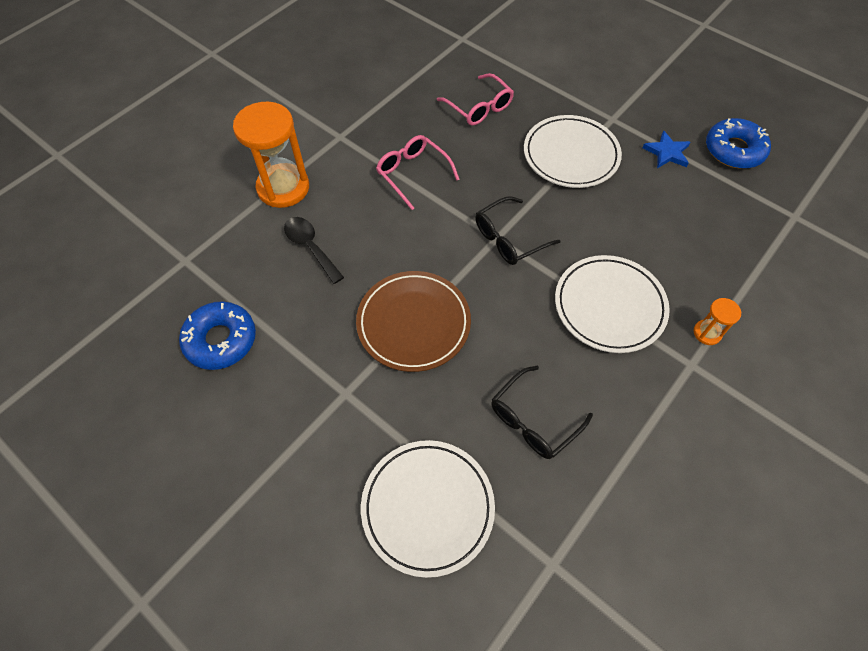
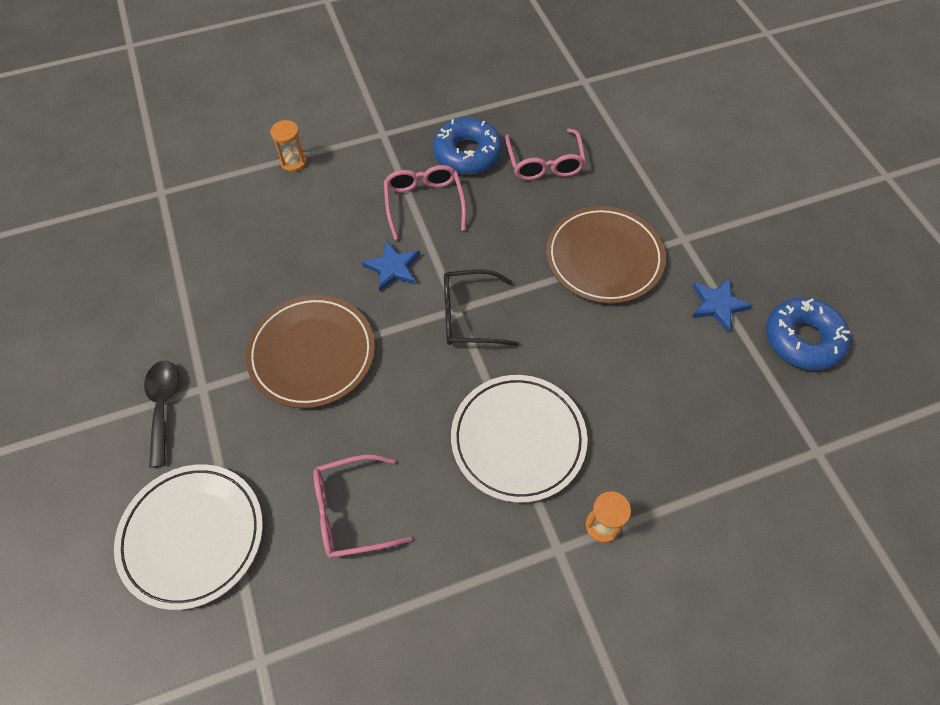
camera: 30 degrees right, 0 degrees up
blue donut [179,301,256,370] -> blue donut moved to [433,118,502,174]
orange hourglass [233,102,309,208] -> orange hourglass [270,120,307,172], size x0.46
black spoon [284,217,344,284] -> black spoon moved to [144,360,179,468]
black glasses [491,366,593,459] -> pink glasses [313,455,412,558]
white plate [524,115,622,188] -> brown plate [546,206,666,304]
none -> blue star [362,241,420,291]

